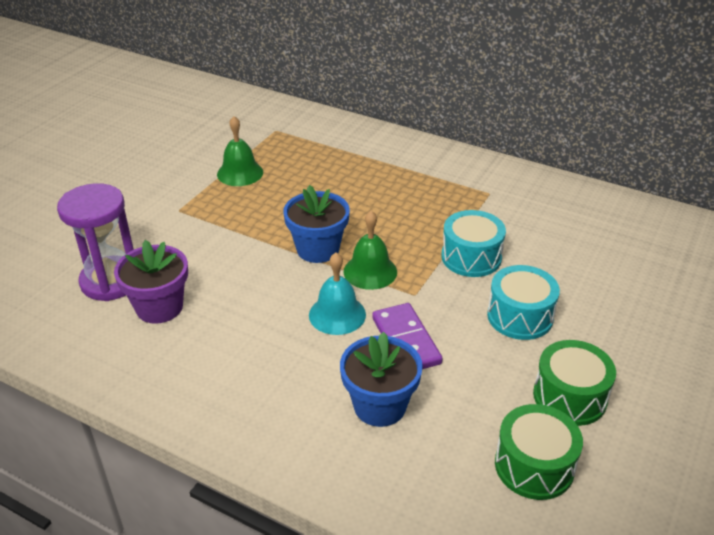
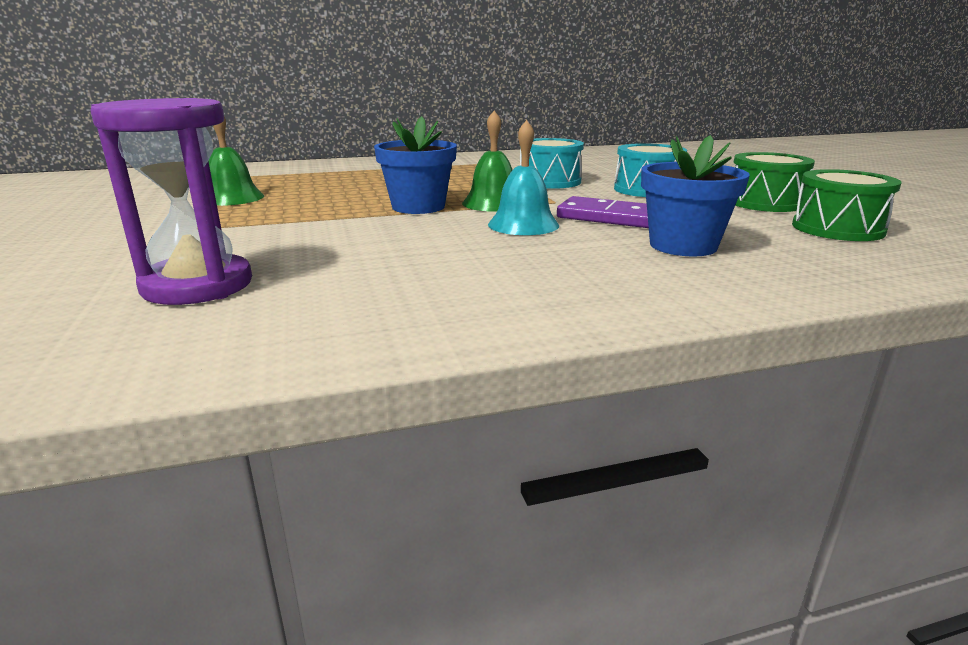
camera: 45 degrees left, 15 degrees down
purple flower pot [114,240,188,324] -> none

